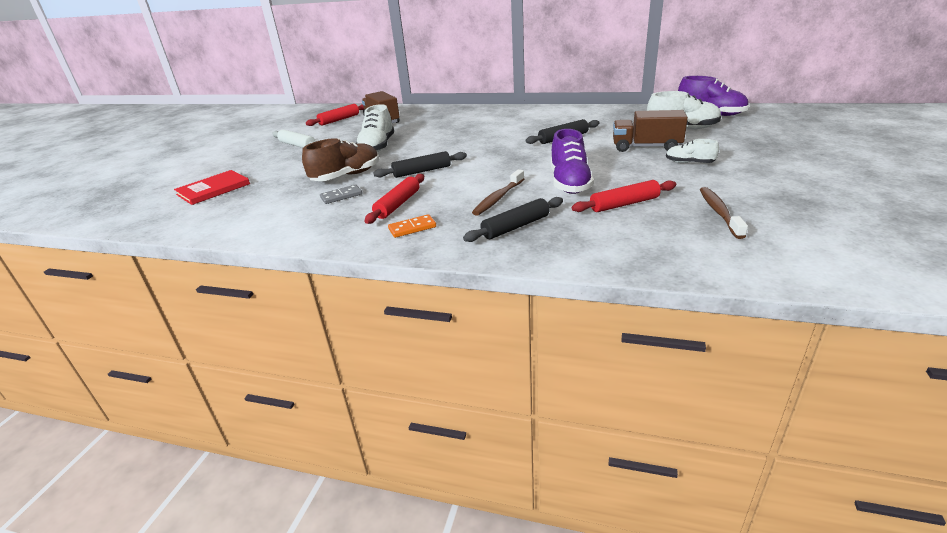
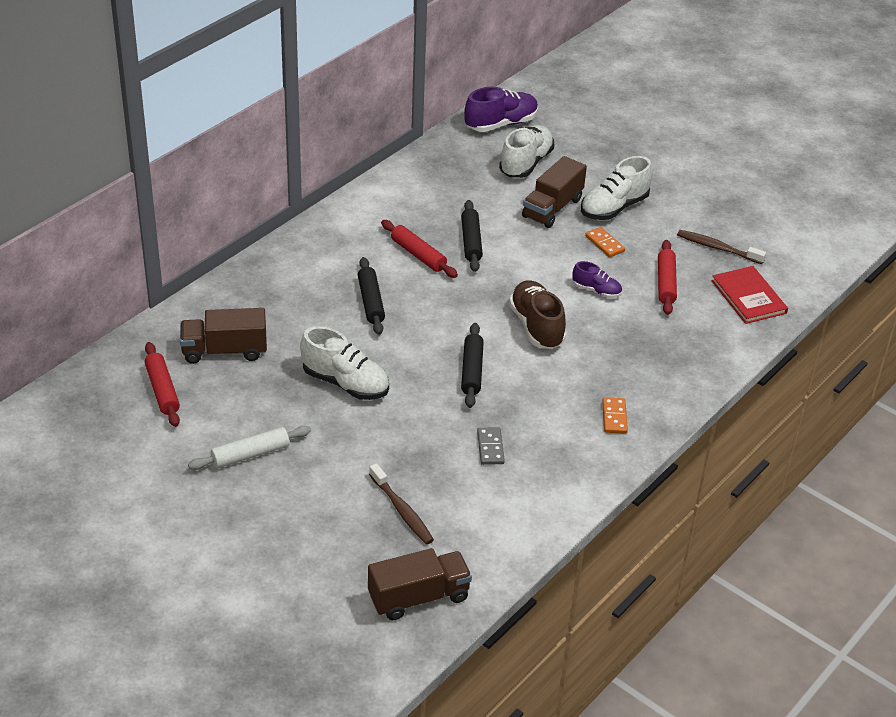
camera: 70 degrees left, 10 degrees up
red book [174,170,250,205] -> red book moved to [712,266,788,324]
brown shoe [302,138,379,181] -> brown shoe moved to [509,280,566,349]
red rolling pin [365,174,424,224] -> red rolling pin moved to [381,220,458,278]
black rolling pin [463,197,563,242] -> black rolling pin moved to [358,257,385,335]
brown toothbrush [472,169,524,216] -> brown toothbrush moved to [369,463,434,545]
purple shoe [551,129,594,194] -> purple shoe [572,261,622,298], size x0.57
white shoe [666,139,719,163] -> white shoe [581,156,653,220], size x1.75
none -> brown truck [368,548,472,620]
none -> orange domino [585,227,625,257]

